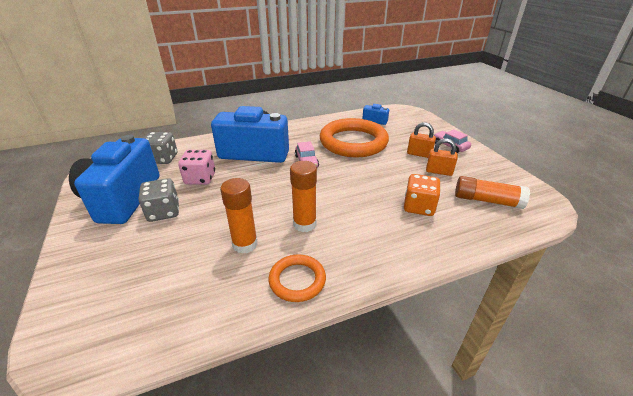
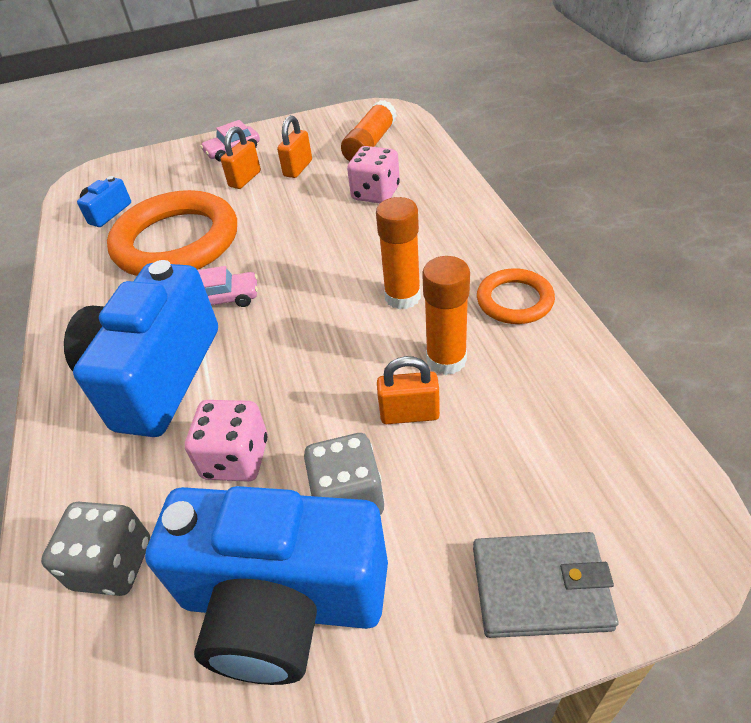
camera: 80 degrees left, 10 degrees up
orange dice [404,174,441,216] -> pink dice [347,146,400,203]
none -> orange padlock [377,356,440,424]
none -> grey wallet [473,532,619,638]

